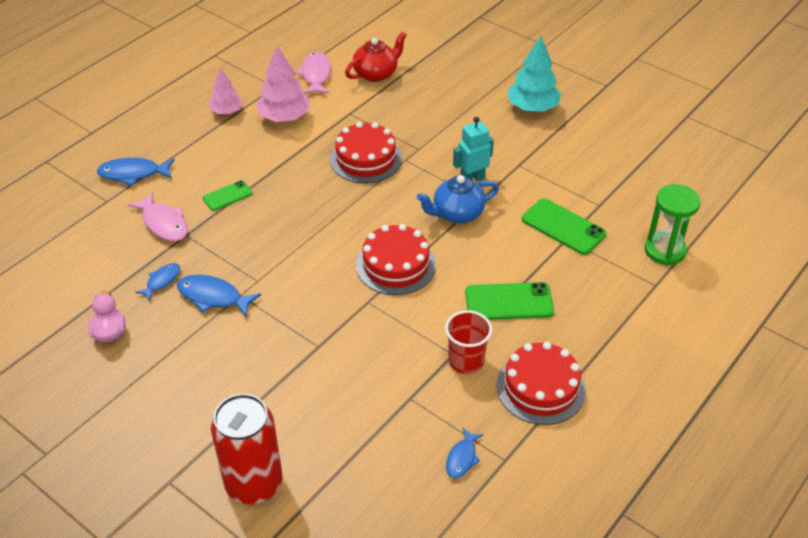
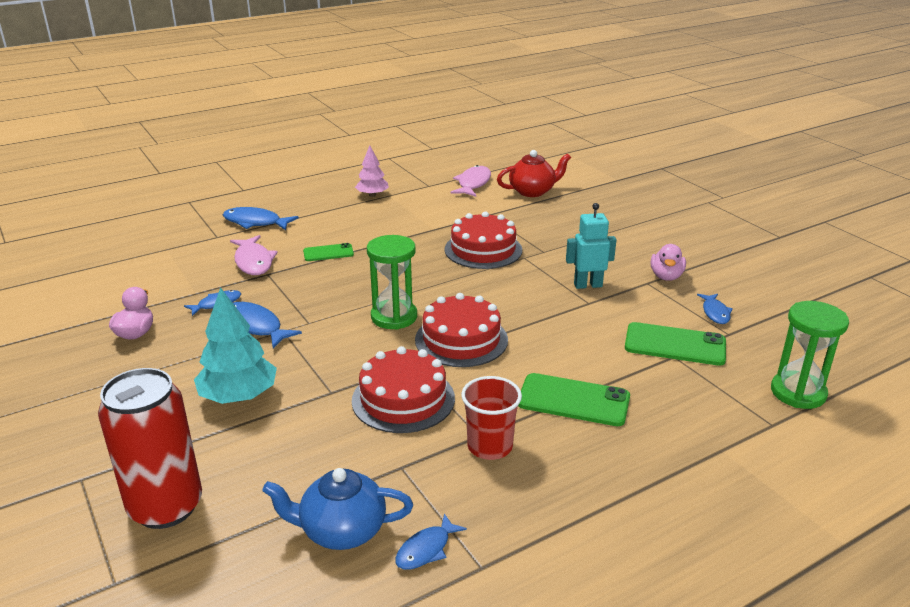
camera: 20 degrees right, 15 degrees down
pink tree [256,46,310,122] -> none
blue teapot [417,175,499,223] -> blue teapot moved to [262,468,413,550]
red cake [496,342,586,425] -> red cake moved to [352,346,455,433]
turquoise tree [507,36,561,112] -> turquoise tree moved to [194,287,277,404]
green phone [522,198,606,255] -> green phone turned 45 degrees counterclockwise [625,322,726,366]
none -> green hourglass [367,235,417,330]
none -> pink duck [651,244,686,281]
none -> blue fish [697,294,733,324]

